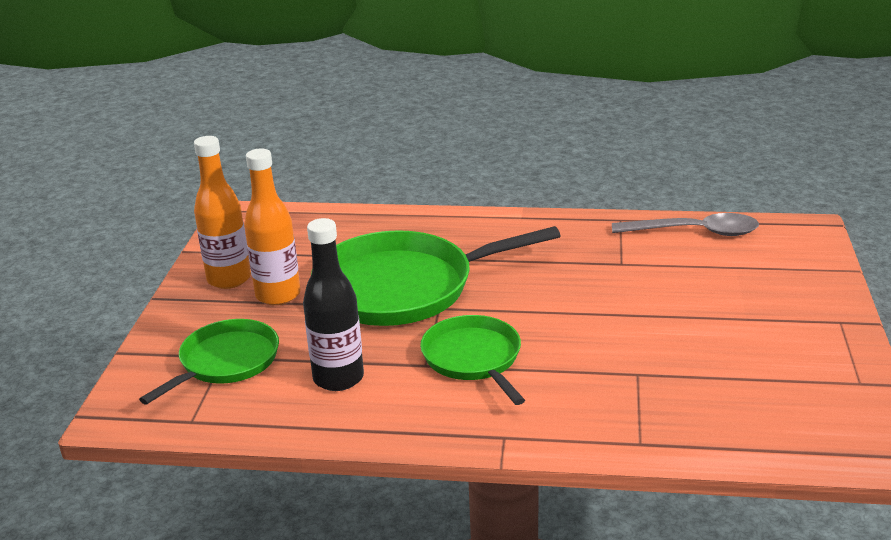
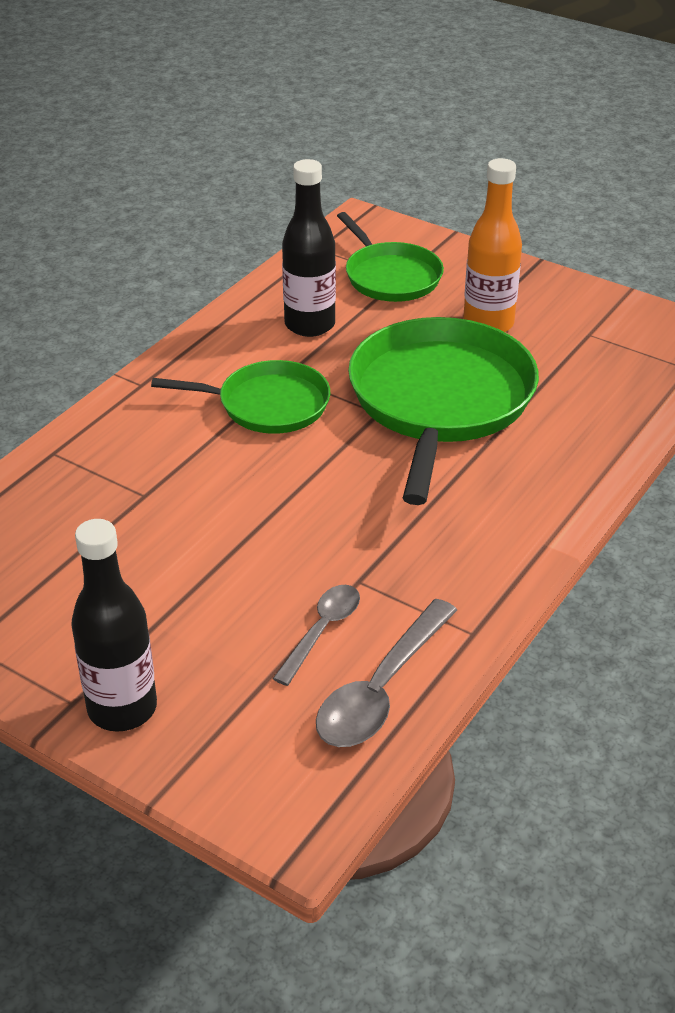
camera: 115 degrees right, 10 degrees up
orange bottle [194,136,251,289] -> none
none -> black bottle [71,519,157,732]
none -> grey spoon [273,585,360,686]

